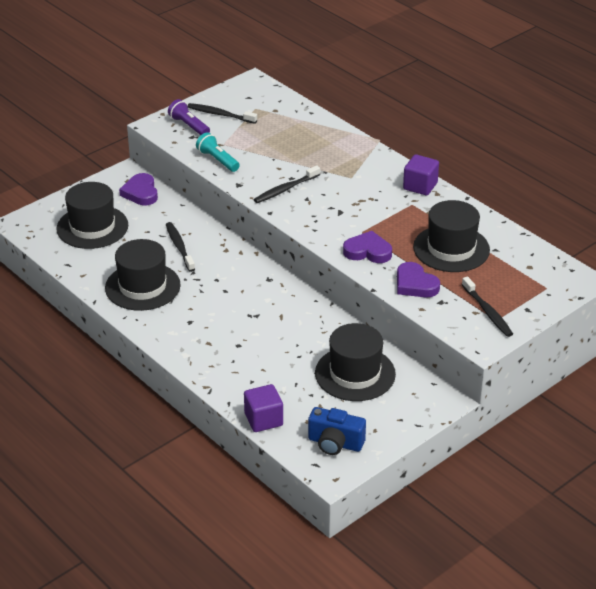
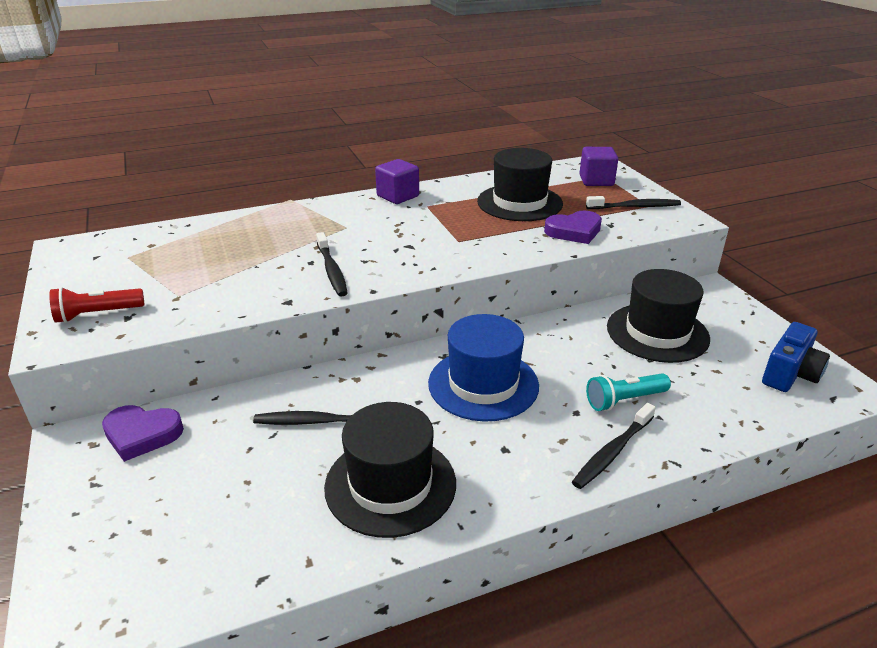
camera: 70 degrees left, 5 degrees down
black hat [57,182,128,249] -> none
purple flashlight [168,99,210,135] -> red flashlight [49,287,145,323]
black toothbrush [188,103,257,124] -> black toothbrush moved to [572,403,656,489]
turquoise flashlight [196,132,240,172] -> turquoise flashlight moved to [586,373,671,411]
purple cube [244,384,283,432] -> purple cube moved to [580,147,618,186]
purple heart [343,231,392,263] -> none
none -> blue hat [428,314,539,422]

